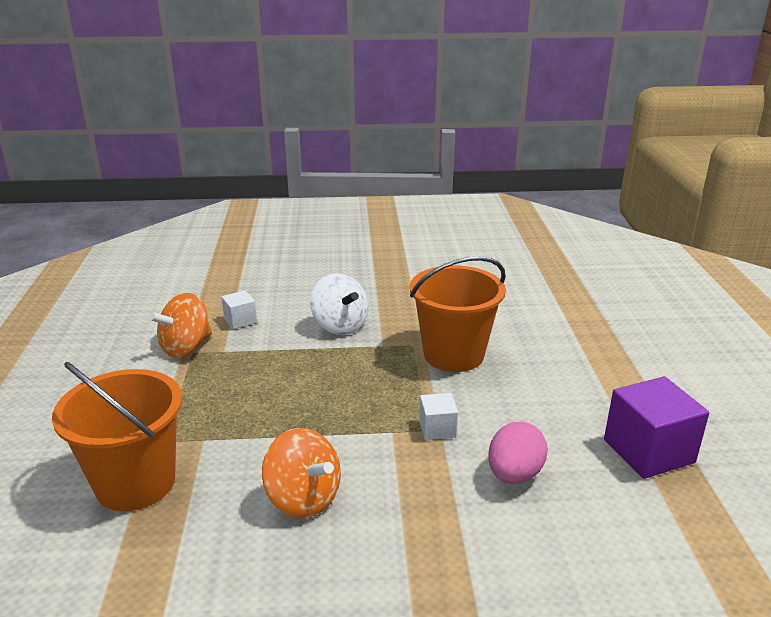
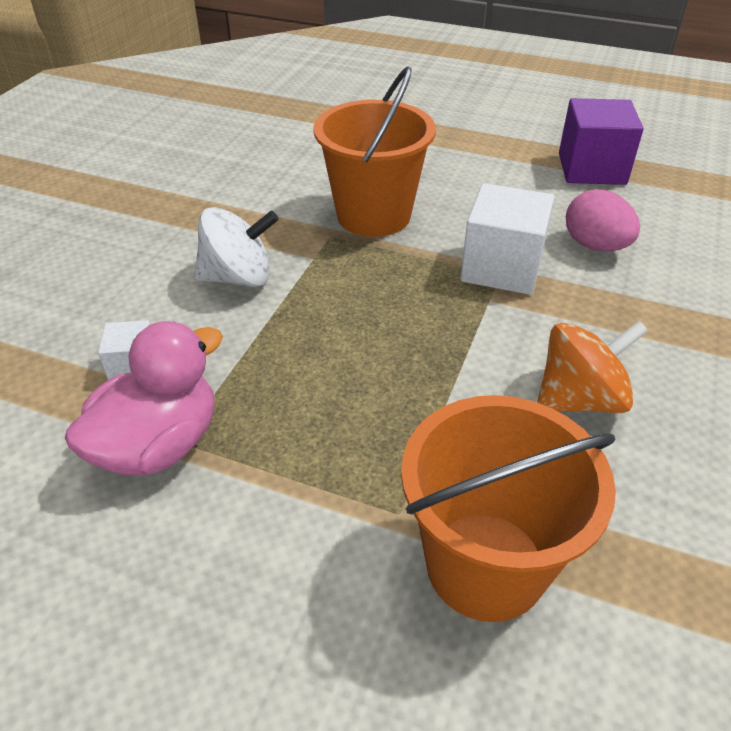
camera: 65 degrees left, 15 degrees up
orange spinning top [149,293,212,357] -> pink duck [65,321,223,476]
white cube [419,393,458,440] -> white cube [460,183,554,295], size x1.91

